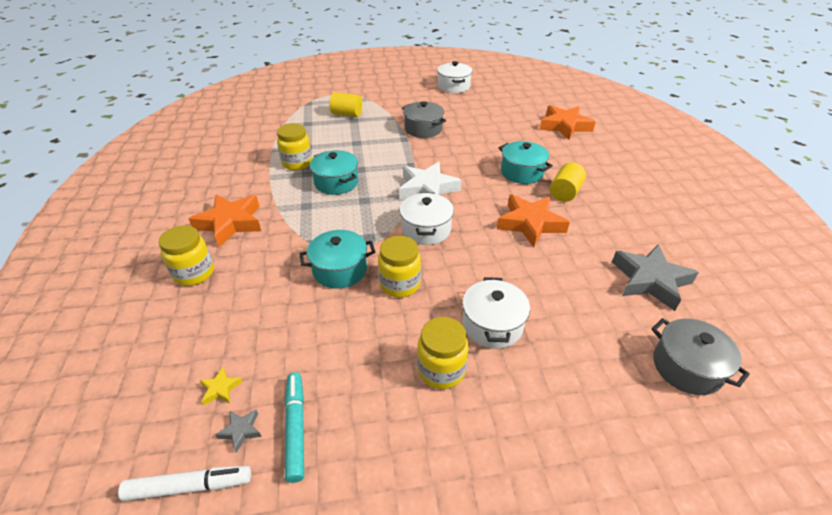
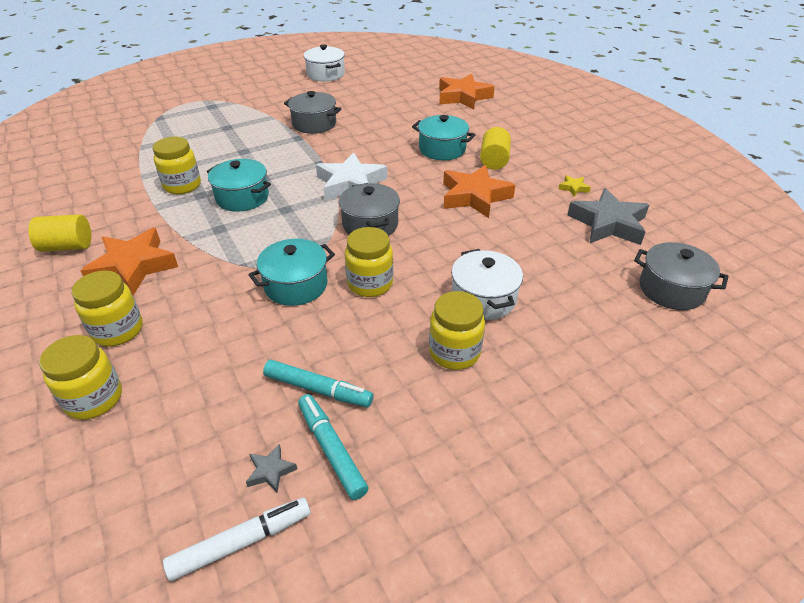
camera: 20 degrees left, 0 degrees up
yellow star [199,367,242,405] -> yellow star moved to [559,175,591,197]
yellow cylinder [329,92,362,117] -> yellow cylinder moved to [28,214,91,252]
white pot [399,192,454,245] -> grey pot [339,183,400,236]
none -> yellow jar [39,335,122,420]
none -> turquoise marker [263,360,373,407]

